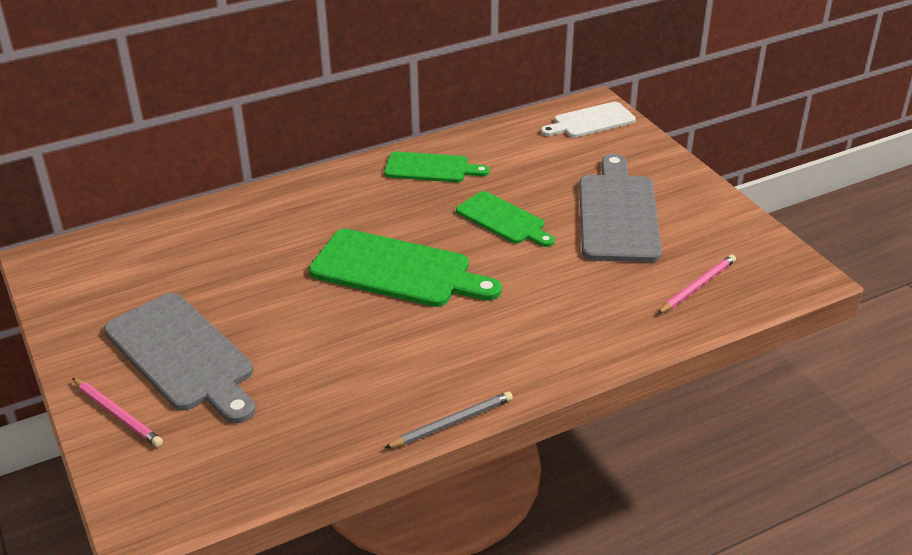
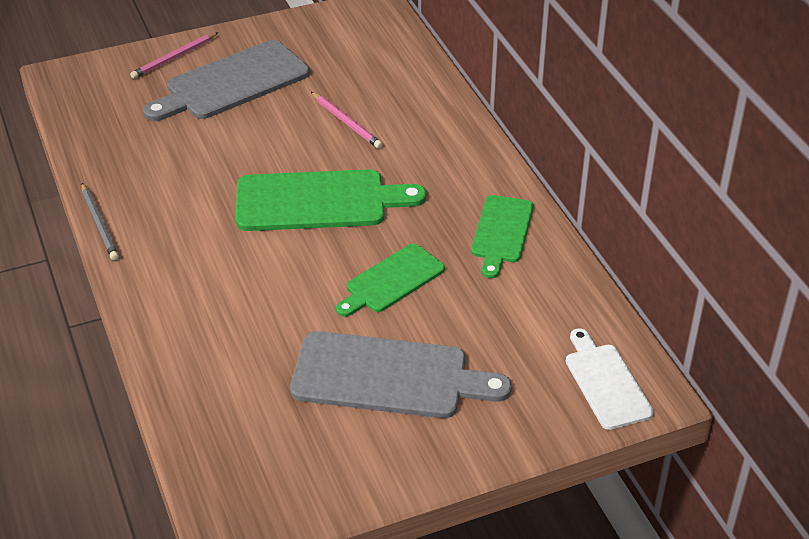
camera: 95 degrees right, 5 degrees up
green cutting board [309,229,502,307] -> green cutting board turned 120 degrees counterclockwise [236,169,426,231]
pink pencil [657,254,736,314] -> pink pencil moved to [311,92,383,149]

